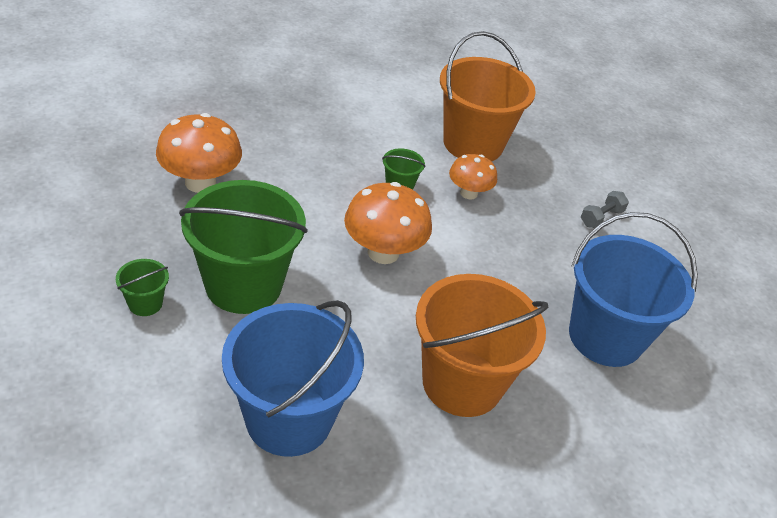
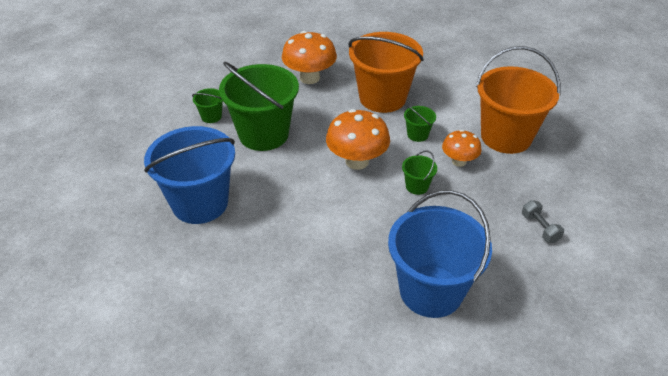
camera: 55 degrees right, 0 degrees up
orange bucket [416,274,548,417] -> orange bucket moved to [348,32,424,113]
grey dumbbell [581,191,629,228] -> grey dumbbell turned 60 degrees clockwise [522,200,564,243]
none -> green bucket [402,150,437,195]

